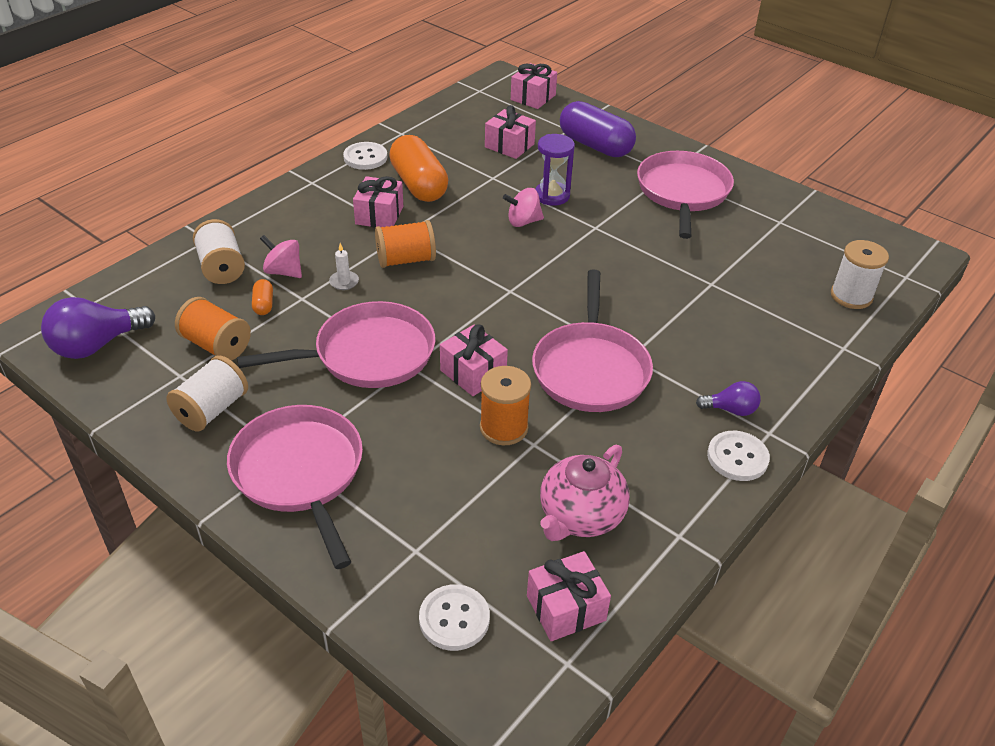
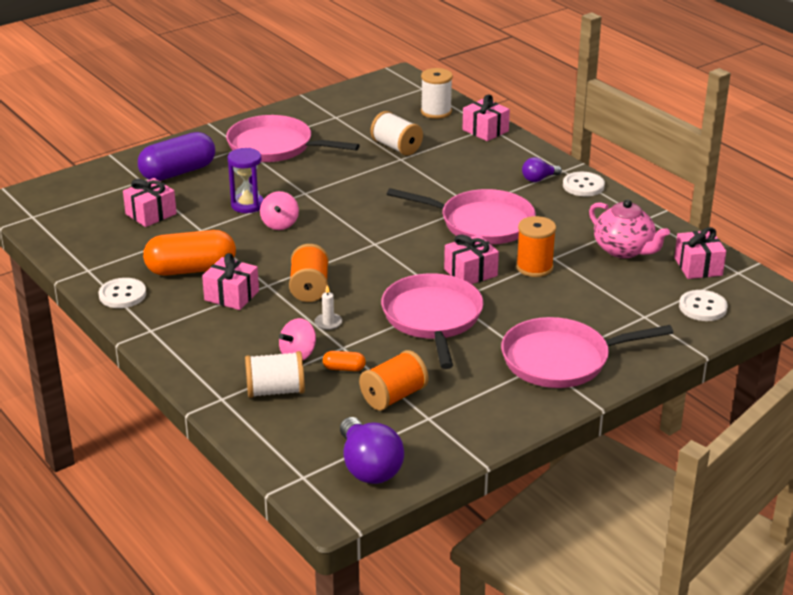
camera: 75 degrees left, 10 degrees down
white spool [166,355,248,431] -> white spool moved to [370,111,423,156]
pink gift [511,63,557,109] -> pink gift moved to [463,94,510,141]
purple light bulb [696,381,761,416] -> purple light bulb turned 135 degrees counterclockwise [522,157,562,182]

